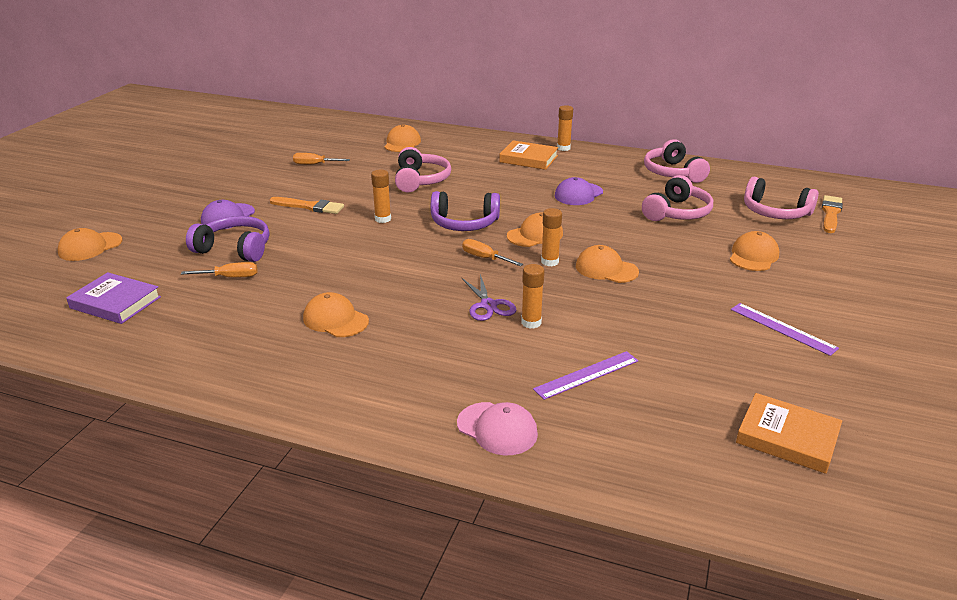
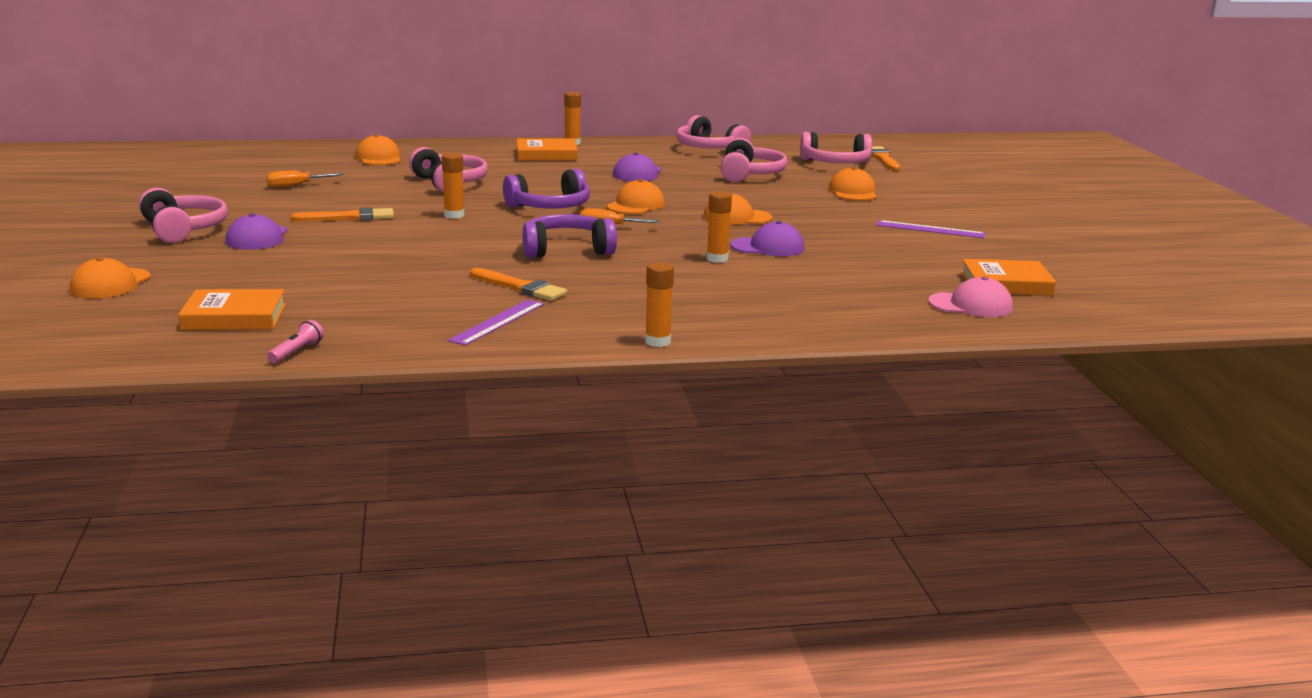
camera: 30 degrees left, 10 degrees down
purple book [66,272,161,324] -> orange book [178,289,286,330]
orange screwdriver [181,262,257,277] -> none
purple headphones [186,216,269,262] -> purple headphones moved to [523,214,617,258]
orange cap [303,292,369,337] -> orange brush [470,268,567,301]
pink cap [457,402,538,455] -> pink cap moved to [928,276,1013,317]
purple scissors [461,274,516,321] -> none
purple ruler [533,351,638,400] -> purple ruler moved to [448,299,545,346]
orange glue stick [541,208,562,266] -> orange glue stick moved to [645,262,674,347]
none -> pink headphones [139,188,228,243]
none -> pink flashlight [267,320,324,363]
none -> purple cap [731,221,805,256]

